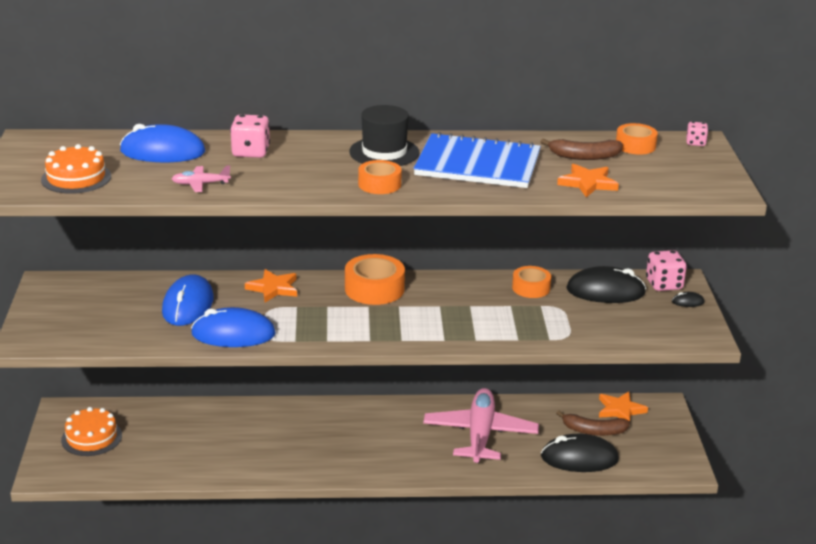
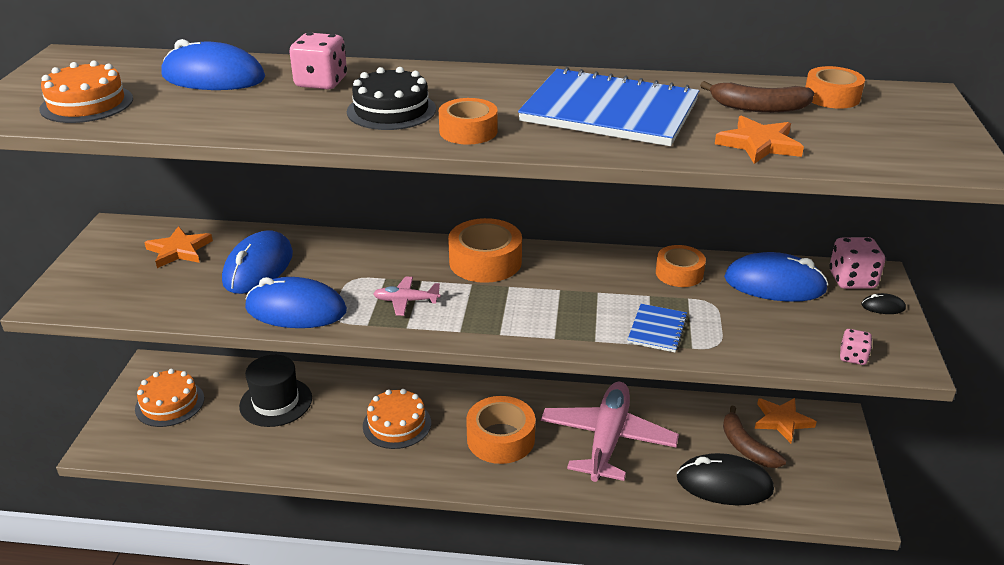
camera: 10 degrees right, 5 degrees up
pink plane [172,165,231,192] -> pink plane moved to [373,277,440,316]
orange star [245,269,297,303] -> orange star moved to [144,226,213,268]
black hat [349,105,420,166] -> black hat moved to [239,355,312,427]
brown banana [556,411,630,436] -> brown banana turned 45 degrees clockwise [723,406,786,468]
black mouse [566,266,646,303] -> blue mouse [724,252,828,302]
pink dice [686,122,708,146] -> pink dice moved to [840,329,872,365]
none -> black cake [347,67,436,130]
none -> orange cake [363,389,431,449]
none -> orange tape [466,396,535,464]
none -> blue notebook [627,304,688,352]

